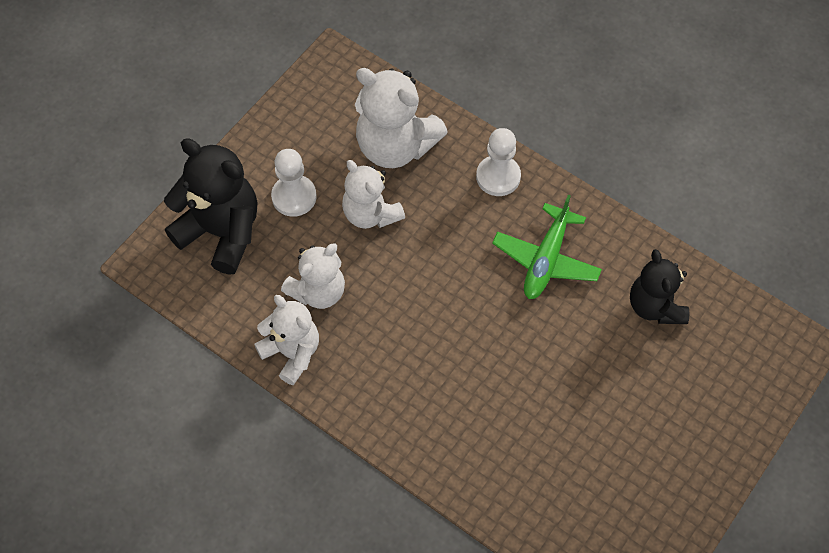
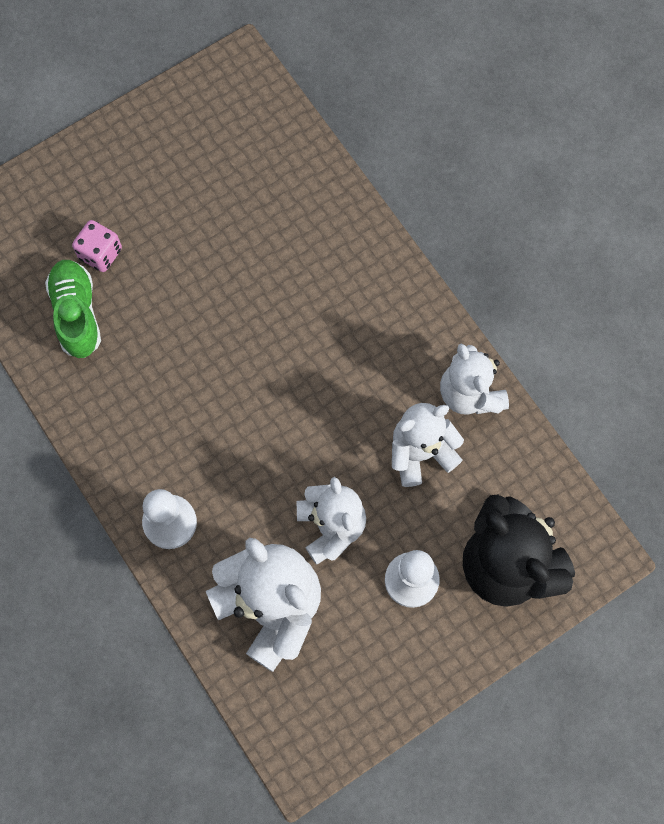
camera: 160 degrees left, 10 degrees up
green plane [492,195,602,299] -> none
black teddy bear [630,249,689,324] -> green shoe [45,260,101,358]
none -> pink dice [72,220,122,272]

